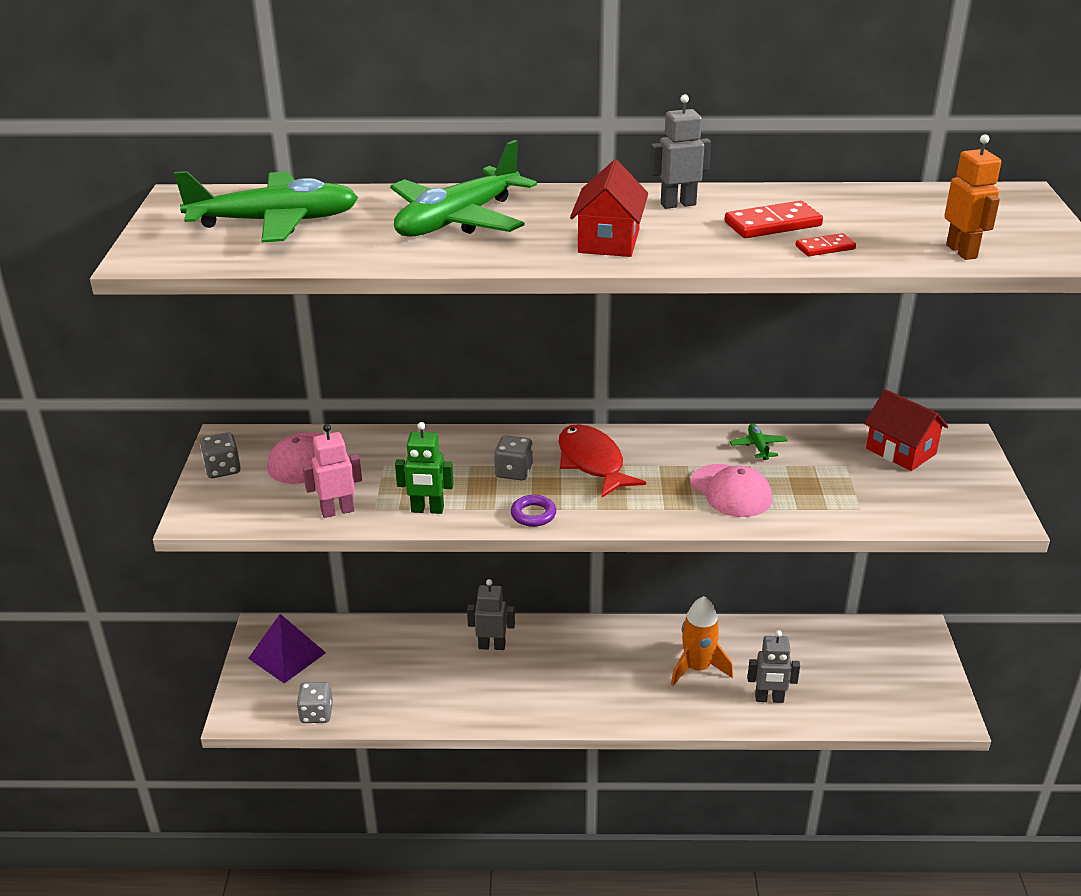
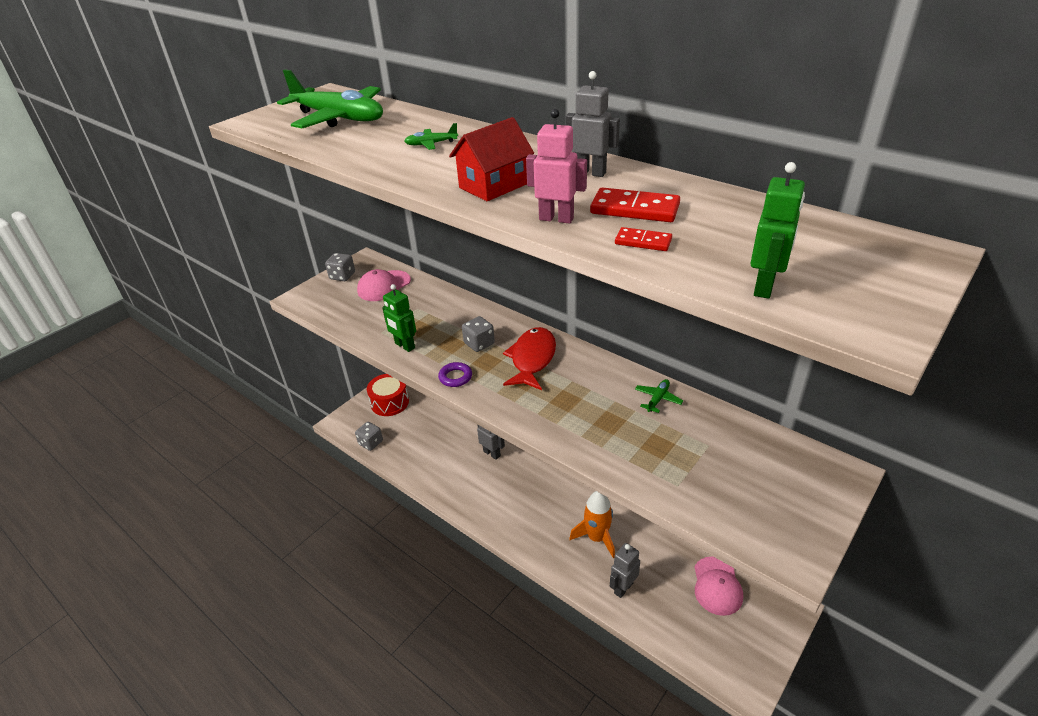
camera: 40 degrees right, 5 degrees up
purple pyramid [248,614,326,683] -> red drum [367,374,409,416]
pink robot [302,424,362,518] -> pink robot moved to [526,109,587,224]
green plane [390,140,537,237] -> green plane [404,123,458,150], size x0.41
pink cap [691,464,772,517] -> pink cap moved to [694,557,743,616]
grey robot [747,630,800,703] -> grey robot turned 90 degrees clockwise [610,543,640,598]
red house [864,389,948,471] -> none
orange robot [944,134,1001,260] -> green robot [750,162,805,299]

